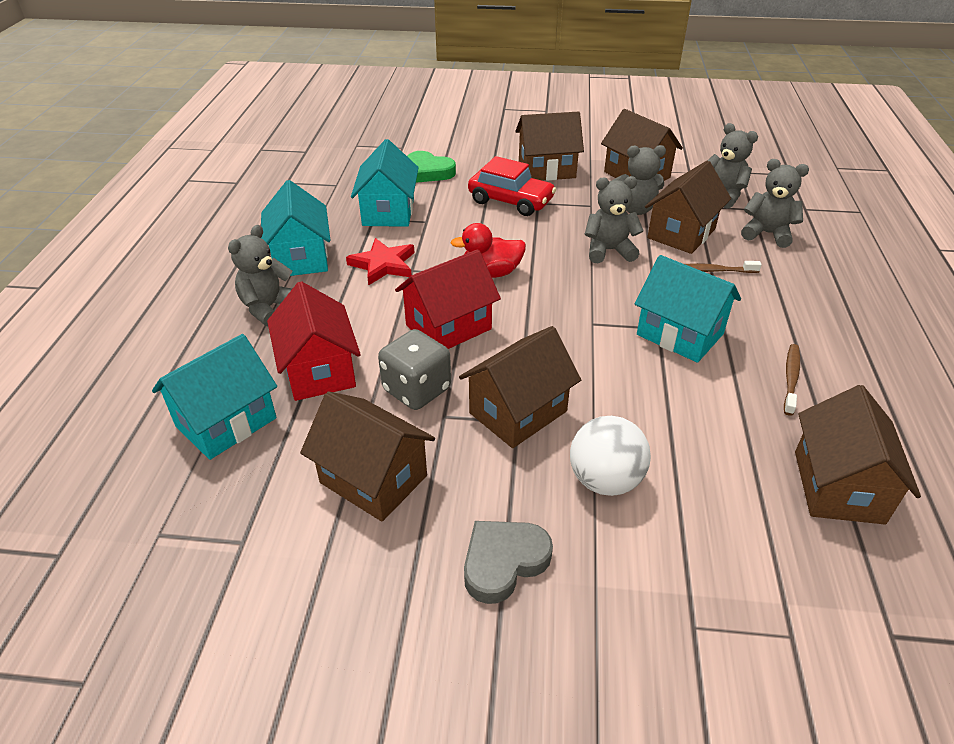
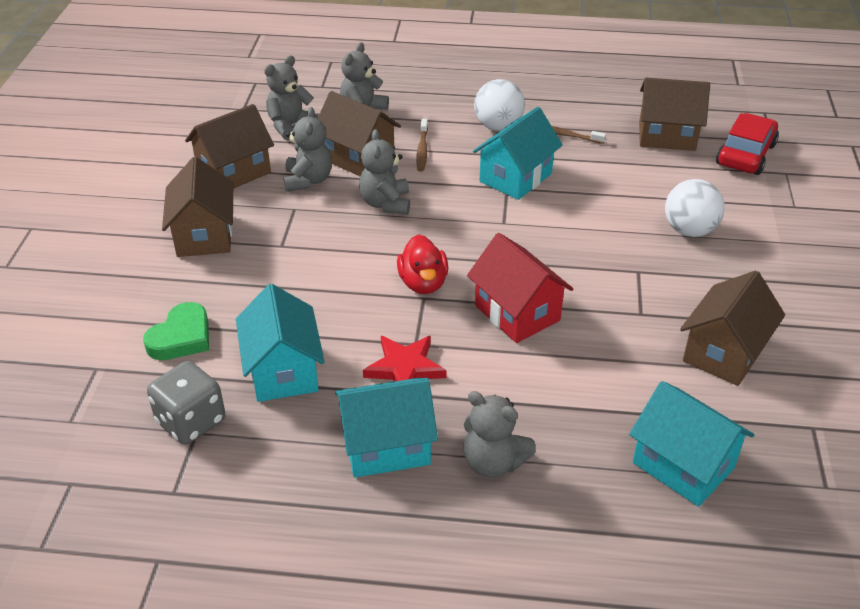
camera: 90 degrees left, 0 degrees up
red house [267,281,361,401] -> none
turquoise house [351,139,419,227] -> turquoise house turned 75 degrees clockwise [236,284,325,402]
grey dice [378,329,451,410] -> grey dice moved to [147,361,225,445]
brown house [459,326,581,448] -> none
grey heart [464,521,553,604] -> none
red car [468,156,556,216] -> red car moved to [716,113,779,175]
none -> white ball [474,79,525,131]

